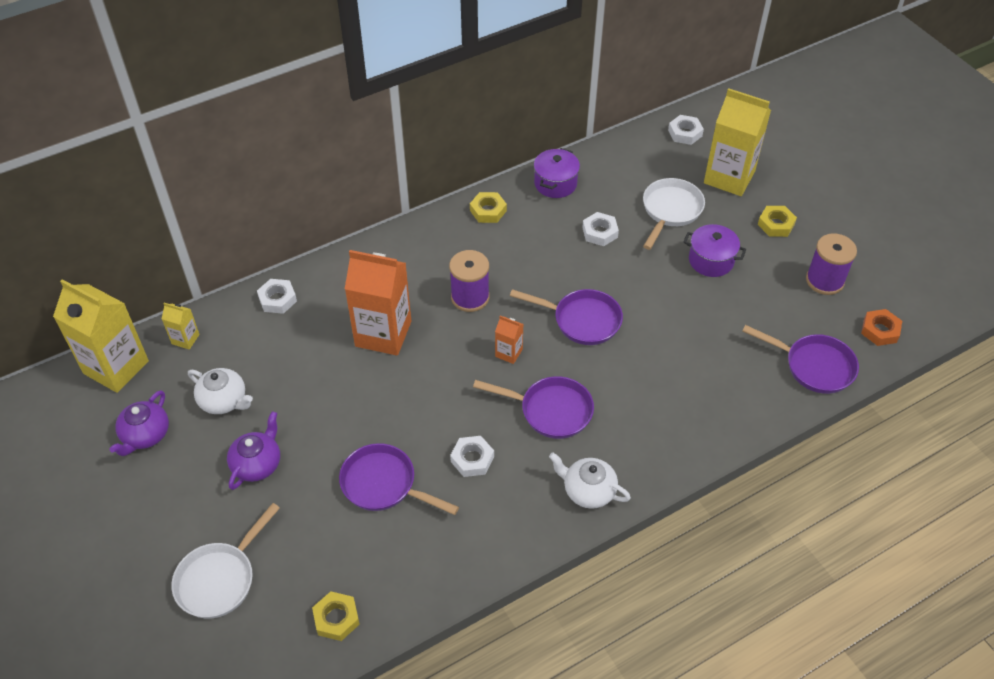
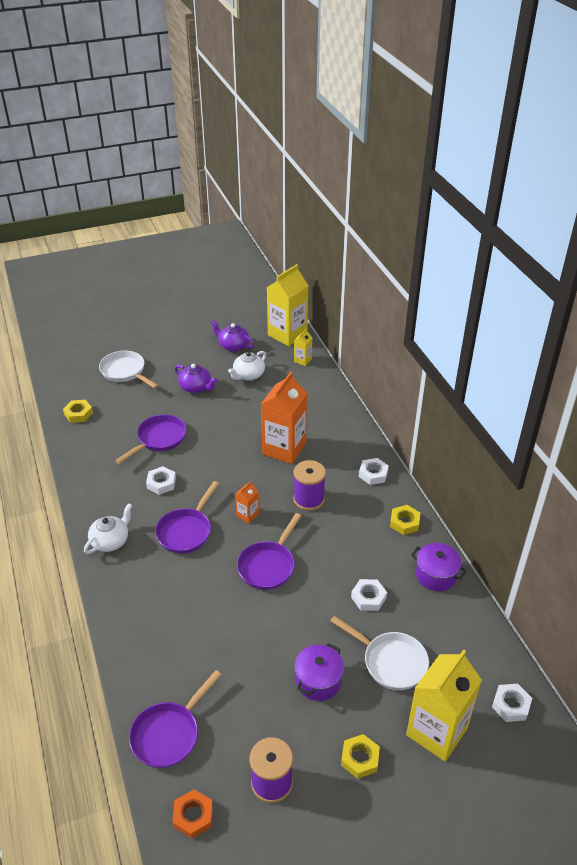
camera: 100 degrees right, 10 degrees down
white nut [257,279,297,314] -> white nut moved to [359,458,389,485]

